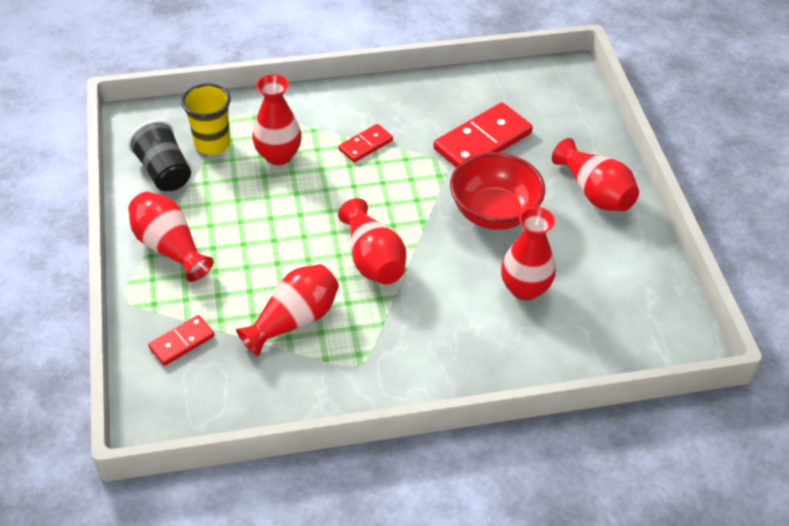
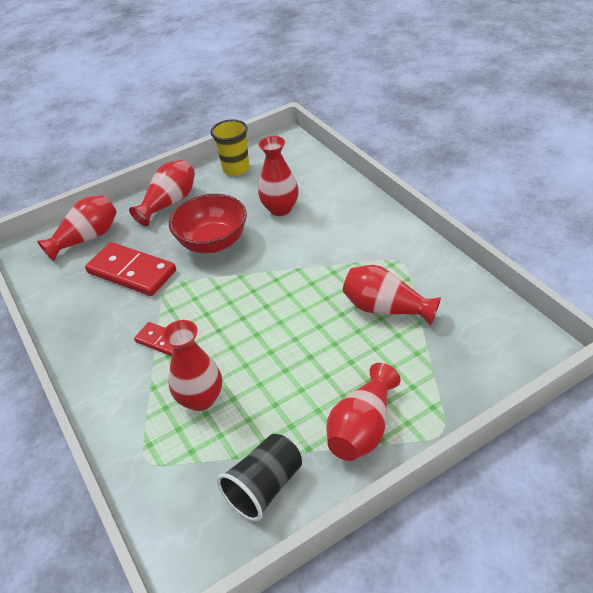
camera: 105 degrees left, 5 degrees down
red domino [148,315,215,366] -> none
yellow cup [181,83,231,155] -> yellow cup moved to [210,119,250,176]
red vase [338,198,406,285] -> red vase moved to [37,195,117,261]

